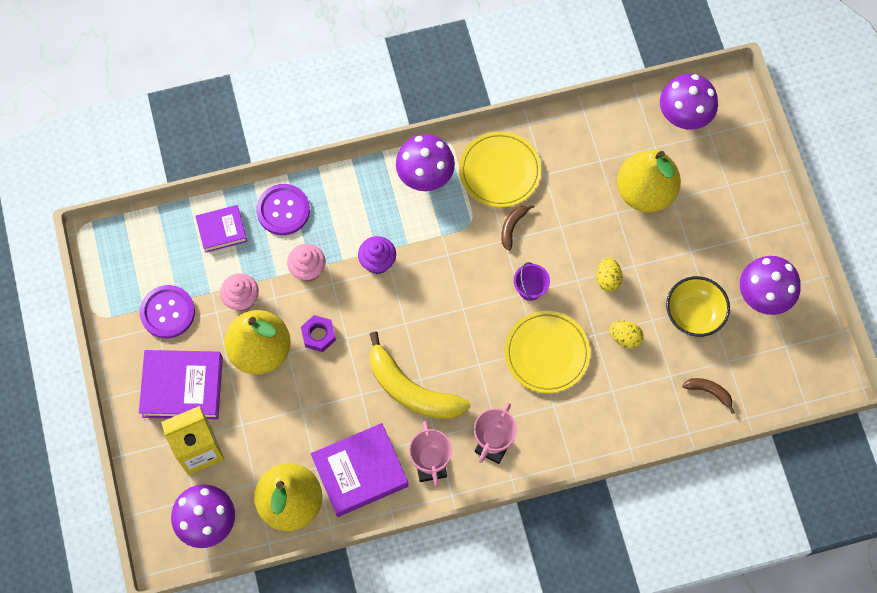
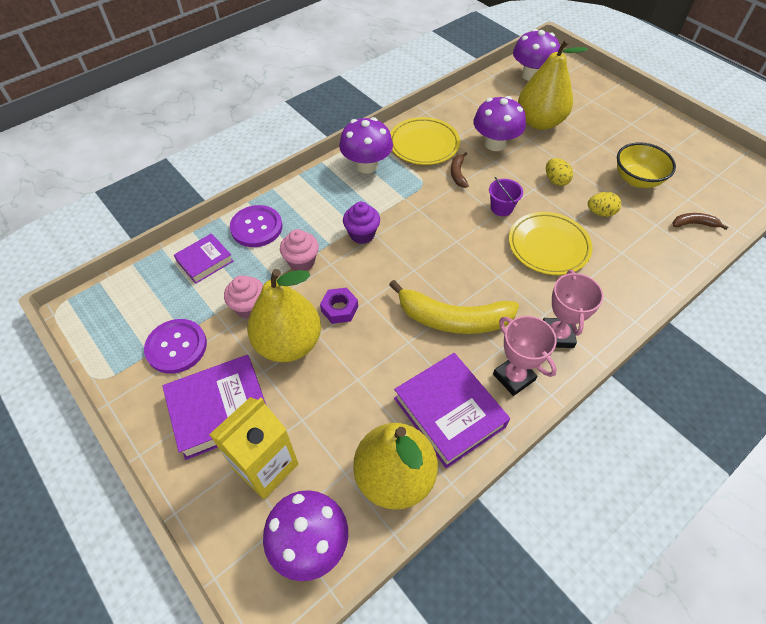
camera: 25 degrees left, 15 degrees down
purple book [311,423,408,517] -> purple book turned 75 degrees counterclockwise [394,353,510,468]
purple mushroom [740,256,801,315] -> purple mushroom moved to [474,96,526,151]

